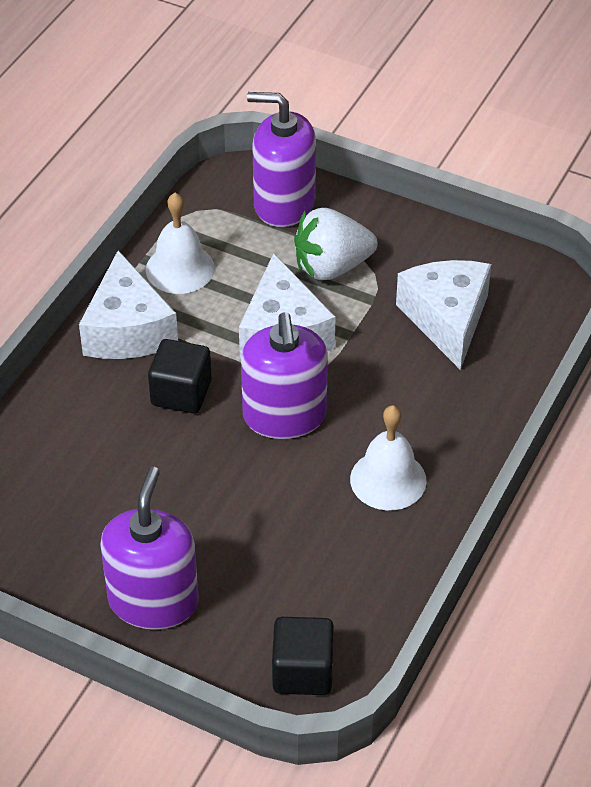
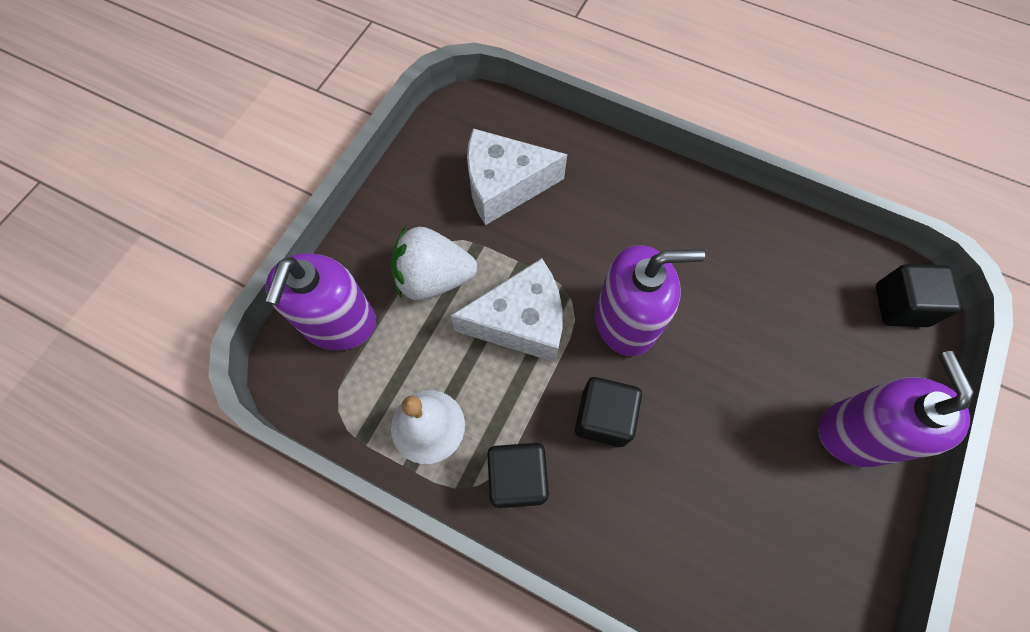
camera: 90 degrees left, 20 degrees up
white cheese [79,250,178,359] -> black cube [487,443,549,508]
purple soap dispenser [100,467,199,630] -> purple soap dispenser turned 75 degrees clockwise [818,351,974,467]
white strawberry [294,208,378,280] -> white strawberry turned 105 degrees clockwise [390,227,477,300]
white bell [350,405,427,510] -> none

